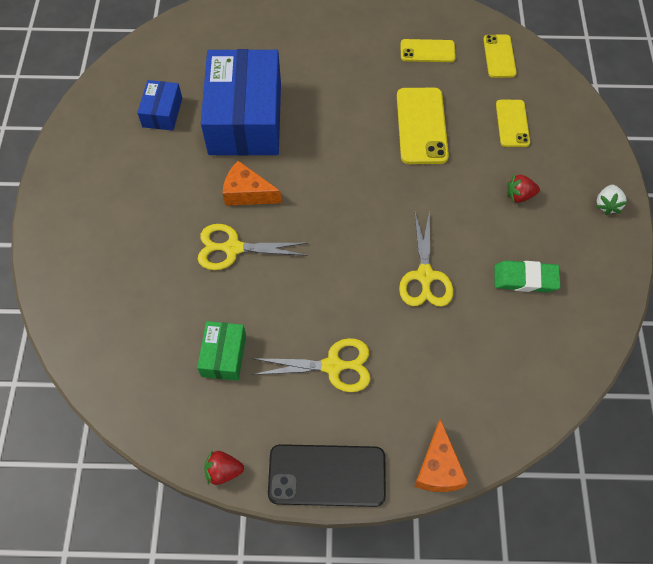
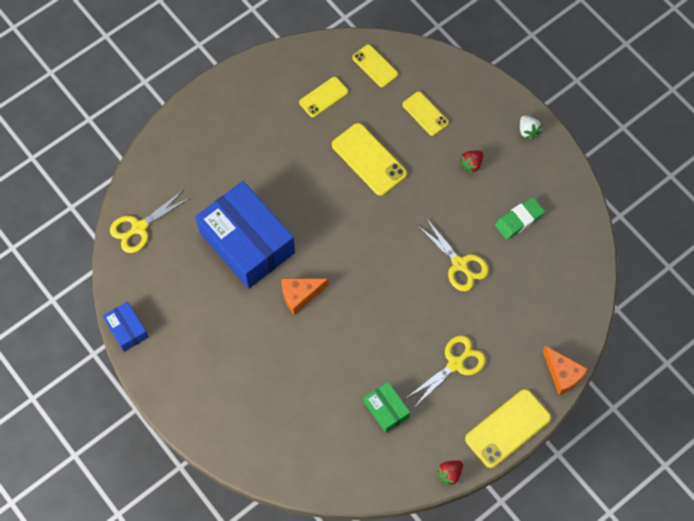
camera: 40 degrees left, 5 degrees up
blue box [137,80,182,131] -> blue box moved to [103,301,149,352]
yellow scissors [198,224,308,270] -> yellow scissors moved to [110,190,191,253]
black phone [268,444,386,507] -> yellow phone [465,389,551,468]

